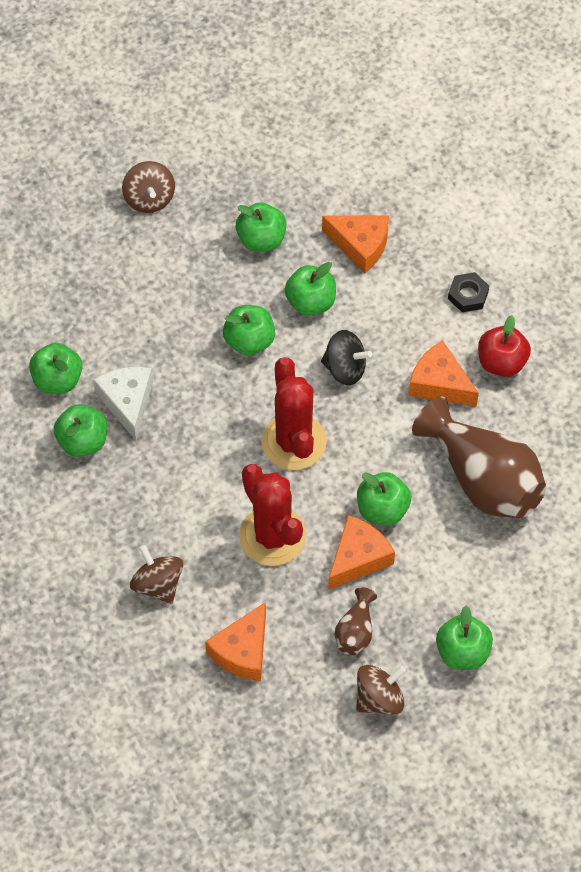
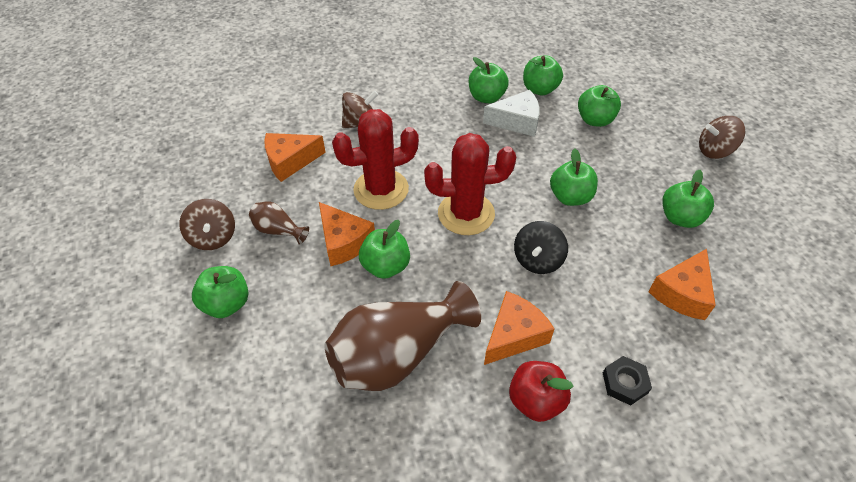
camera: 100 degrees right, 10 degrees down
orange cheese [205,602,266,681] -> orange cheese turned 60 degrees counterclockwise [264,133,326,182]
green apple [285,262,336,316] -> green apple moved to [578,85,621,127]

